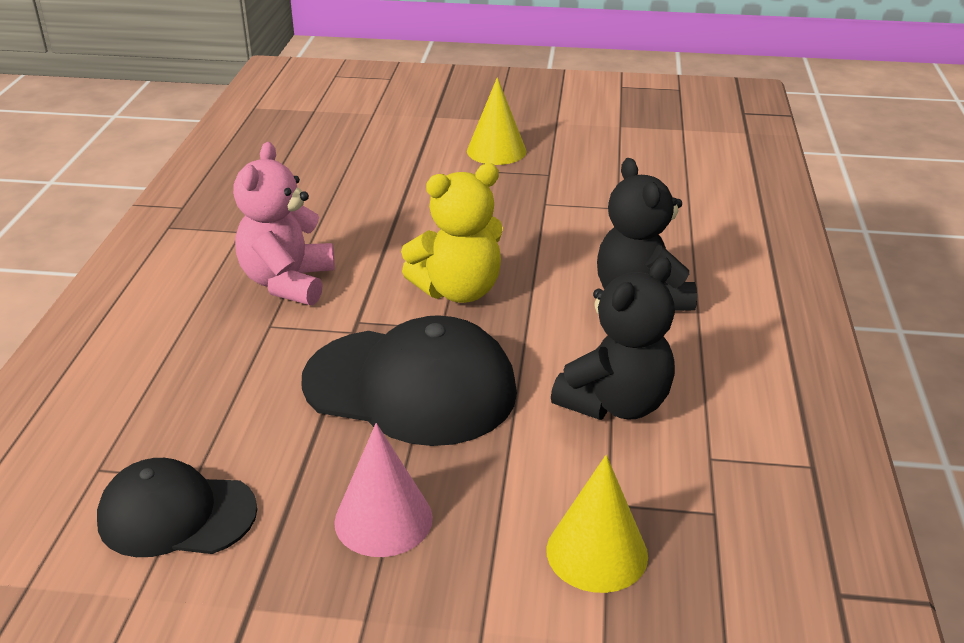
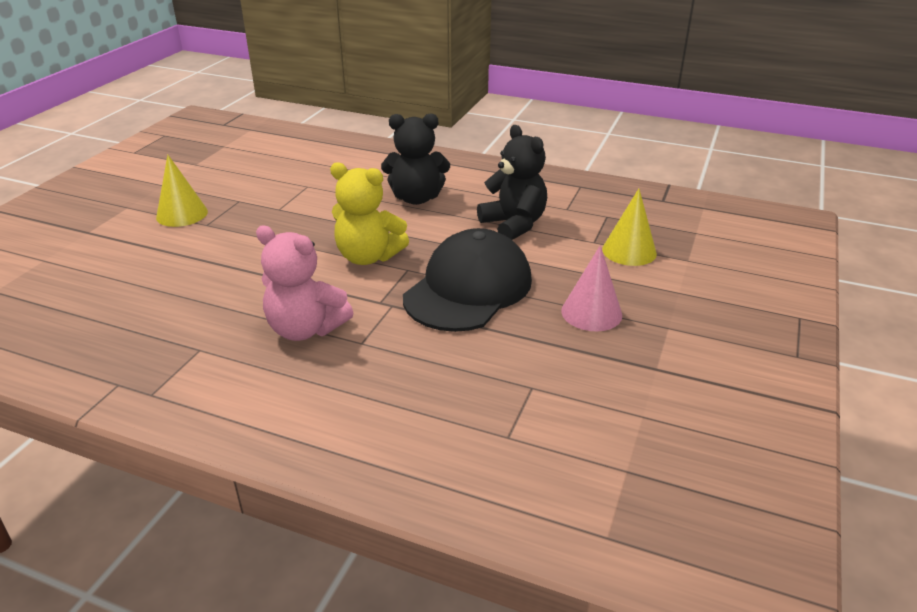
camera: 75 degrees left, 0 degrees up
black cap [97,458,257,557] -> none
yellow teddy bear [401,163,503,303] -> yellow teddy bear turned 120 degrees clockwise [330,162,409,265]

